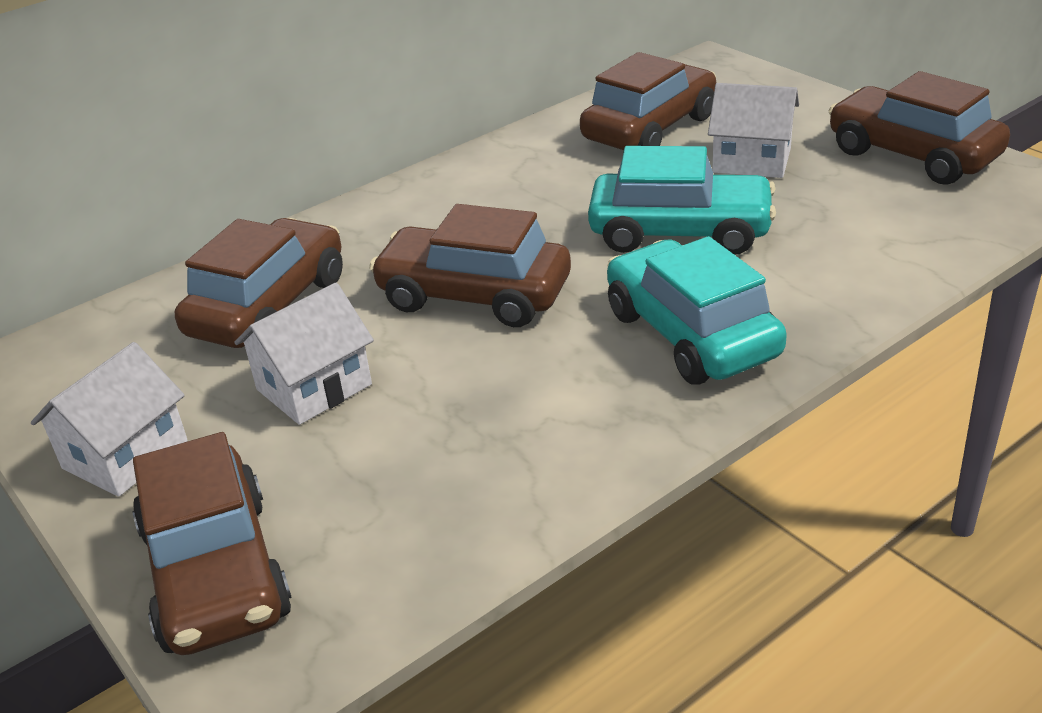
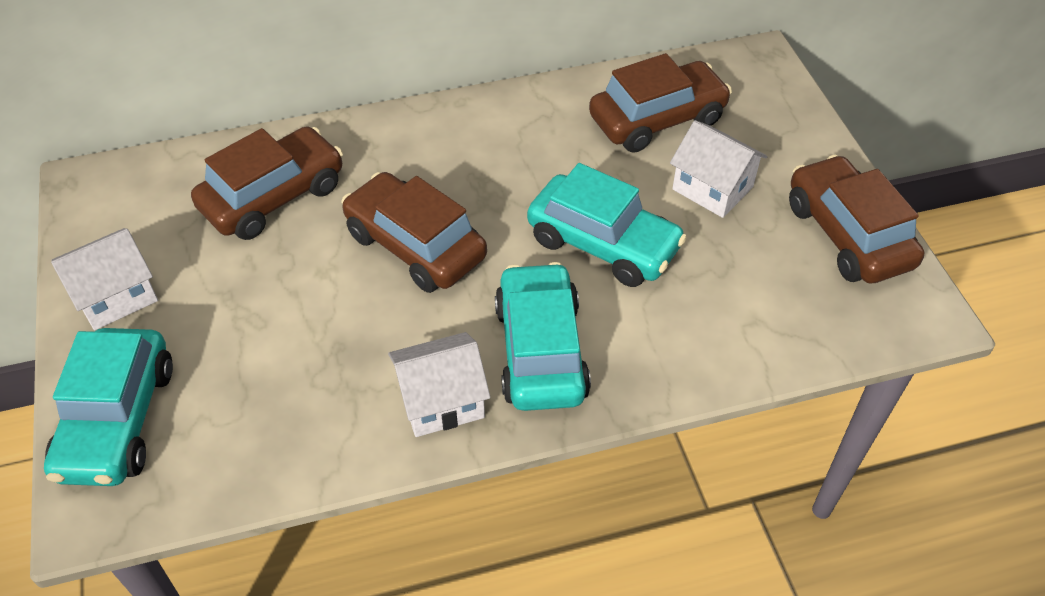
camera: 20 degrees right, 15 degrees up
brown car [133,432,292,655] -> turquoise car [44,328,173,486]
white house [234,283,374,425] -> white house moved to [388,332,490,437]

